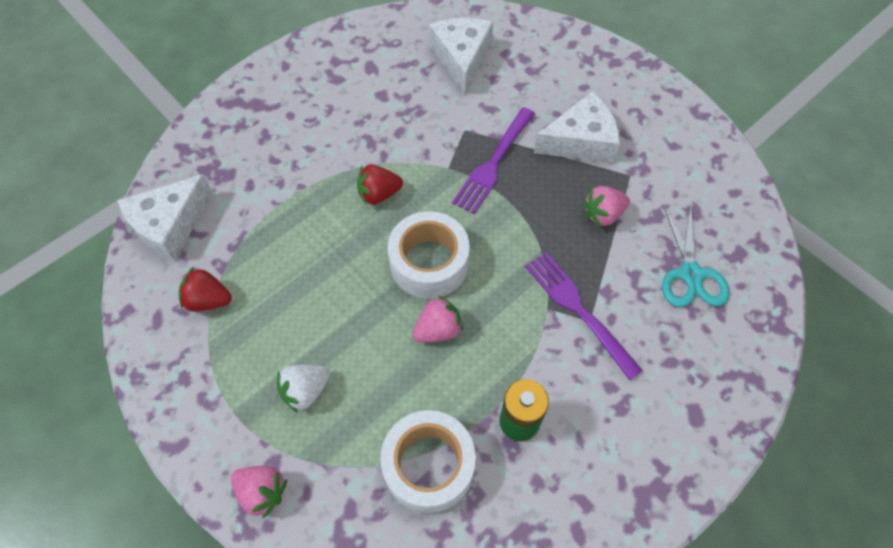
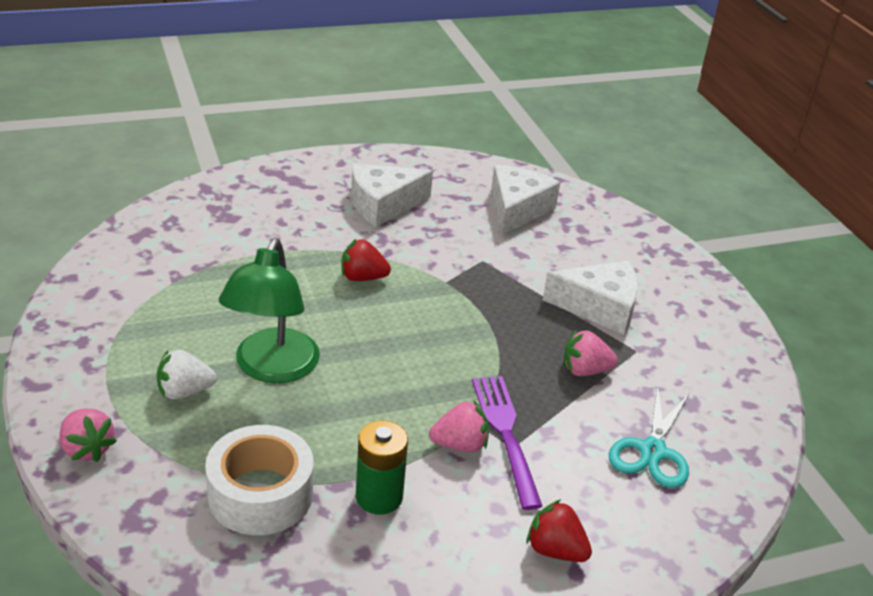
camera: 20 degrees right, 25 degrees down
white cheese [117,174,213,261] -> white cheese moved to [351,163,433,227]
red strawberry [179,267,232,312] -> red strawberry moved to [527,499,592,562]
white tape [388,211,470,299] -> none
pink strawberry [412,296,463,343] -> pink strawberry moved to [429,401,489,452]
purple fork [452,107,535,214] -> none
none -> green lamp [219,238,320,383]

